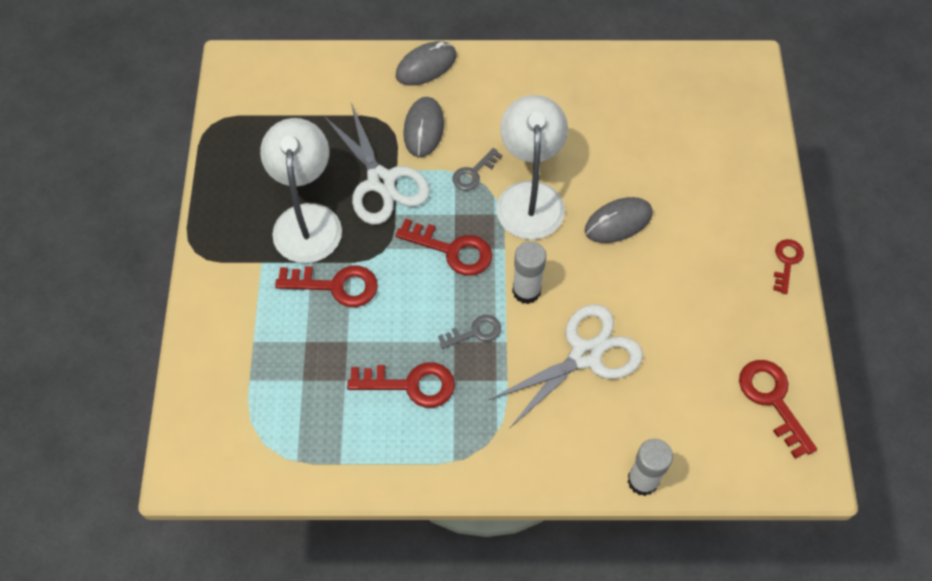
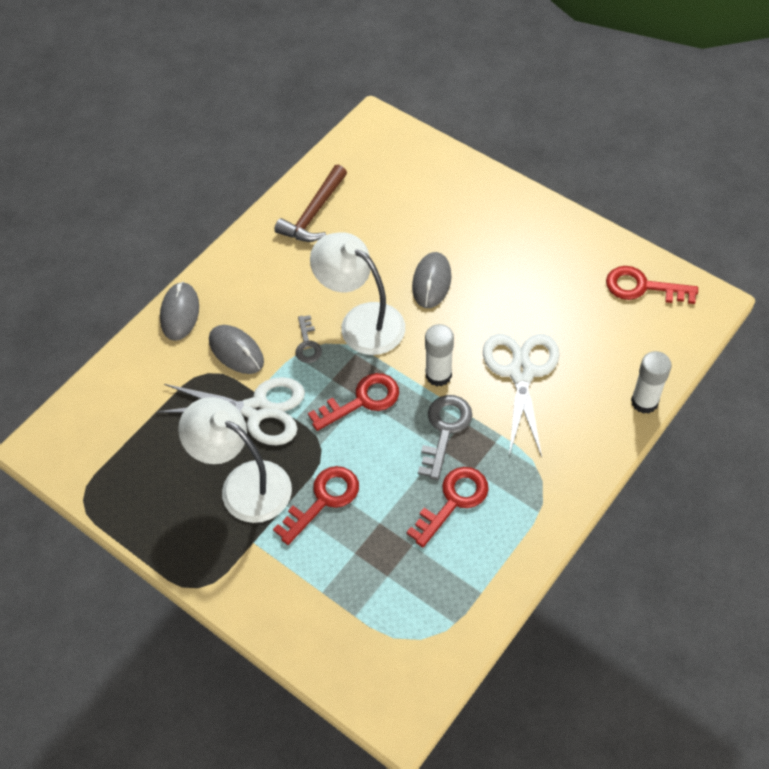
camera: 50 degrees left, 5 degrees down
grey key [438,315,501,349] -> grey key [418,395,472,480], size x1.61
red key [773,239,804,294] -> none
none -> brown hammer [274,165,347,242]

